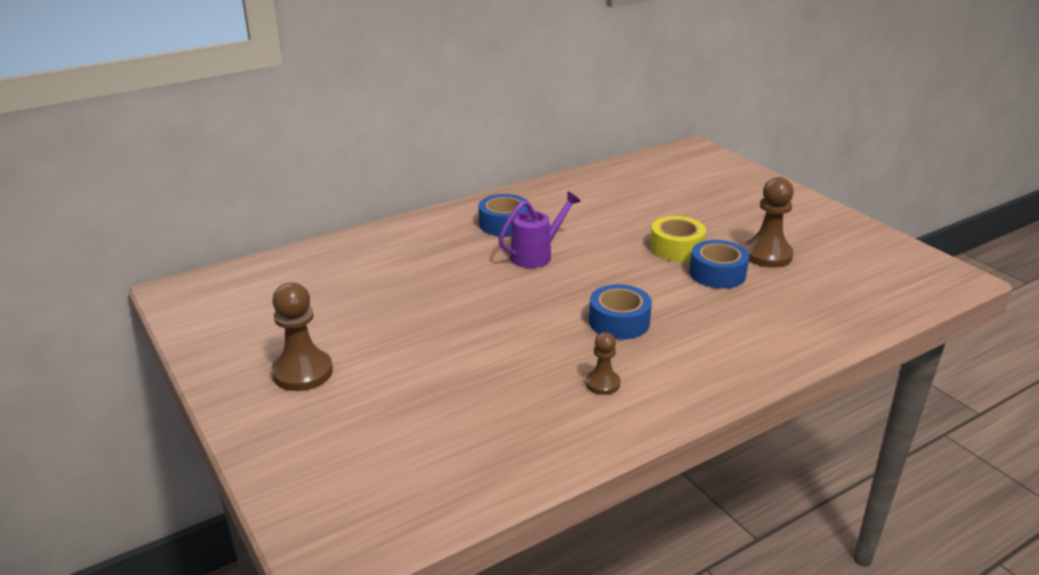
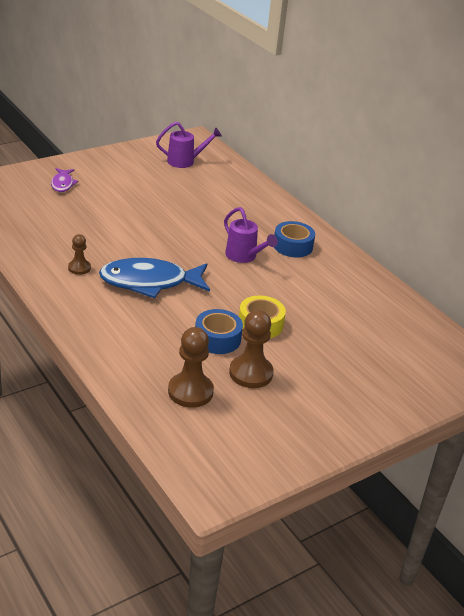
camera: 85 degrees right, 5 degrees up
brown pawn [271,282,333,391] -> brown pawn moved to [168,327,214,408]
blue tape [589,284,652,340] -> blue fish [99,258,210,298]
none -> purple fish [51,168,78,192]
none -> purple watering can [156,122,222,168]

